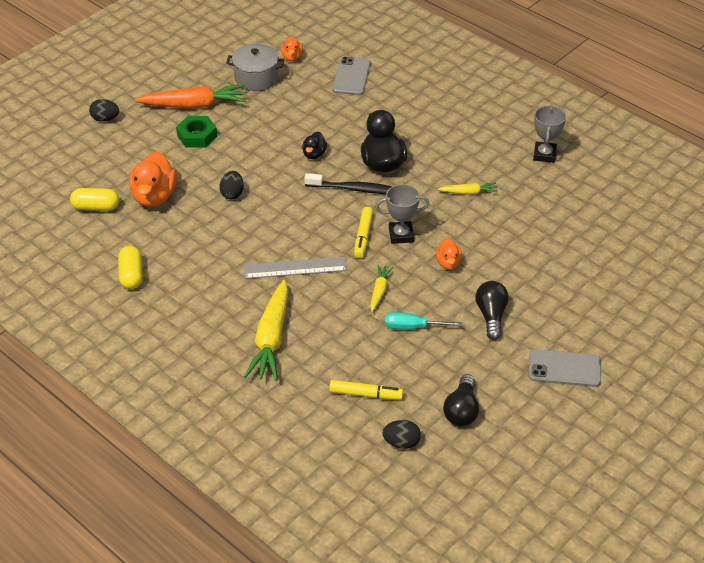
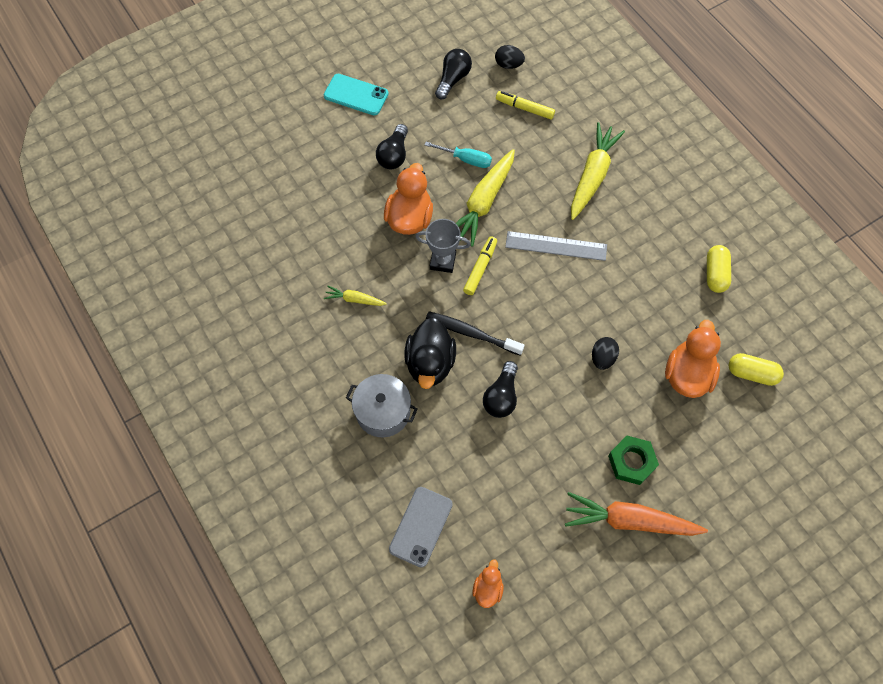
camera: 165 degrees left, 20 degrees up
black egg [89,99,119,122] -> none
grey pot [226,44,285,91] -> grey pot moved to [346,374,418,437]
black duck [302,131,327,159] -> black light bulb [483,361,518,418]
yellow carrot [370,265,393,312] -> yellow carrot [456,149,515,247], size x2.00
orange duck [436,238,462,270] -> orange duck [384,163,433,235], size x1.88
grey phone [529,349,601,387] -> turquoise phone [324,74,389,115]
grey trophy [533,105,566,163] -> none

